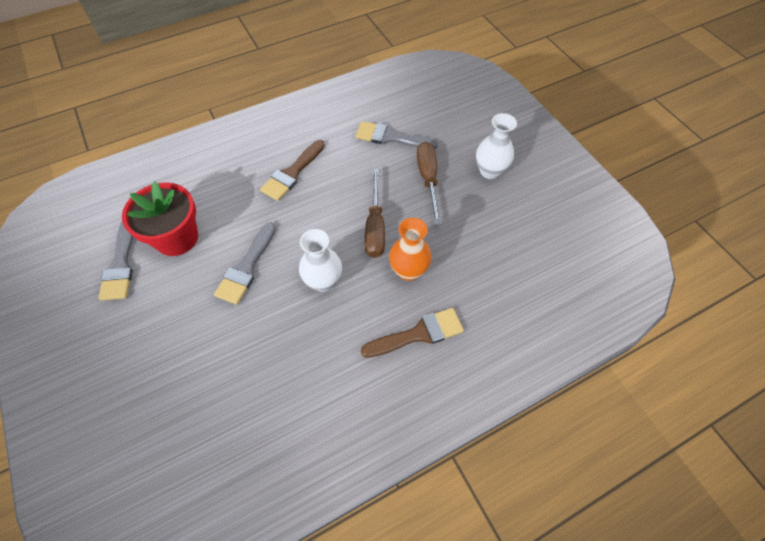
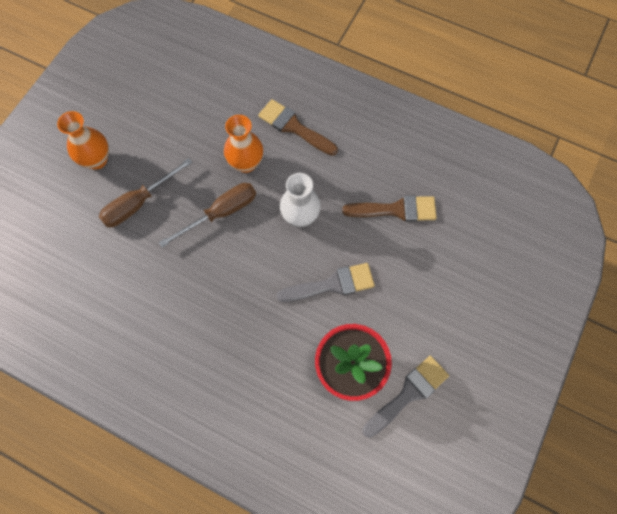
camera: 125 degrees left, 10 degrees up
brown brush [260,140,325,201] -> brown brush moved to [342,196,437,222]
grey brush [356,121,438,149] -> none
white vase [476,113,517,179] -> orange vase [57,111,109,170]

